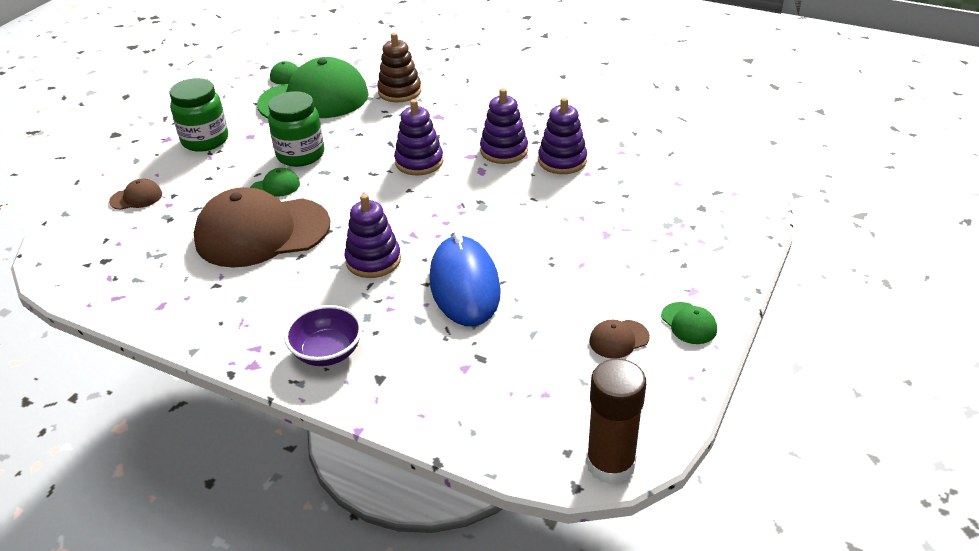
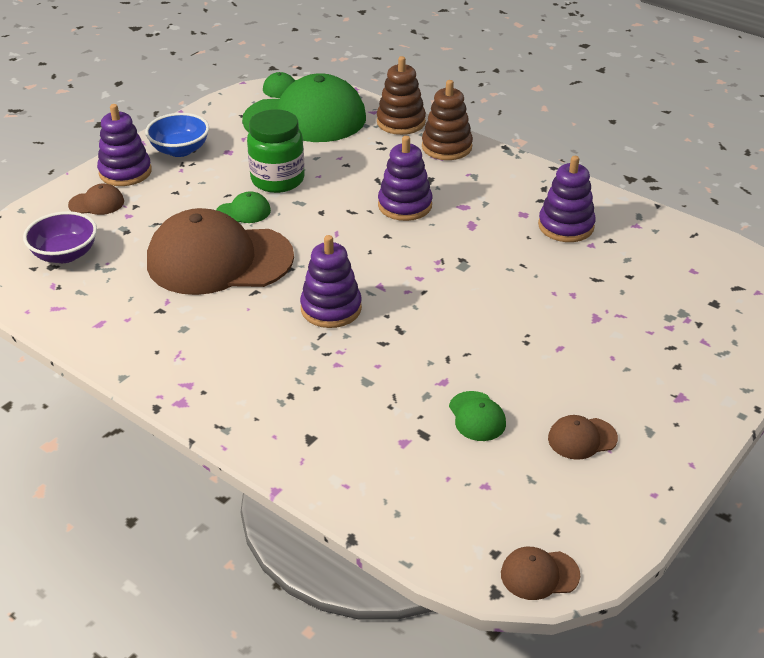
camera: 10 degrees right, 0 degrees up
green jar [169,78,228,152] -> blue bowl [145,113,209,157]
purple bowl [284,305,362,366] -> purple bowl moved to [23,211,97,263]
blue mouse [429,231,501,326] -> none
purple stacking toy [480,88,528,164] -> purple stacking toy moved to [97,104,152,186]
brown glue stick [586,359,646,485] -> brown cap [501,547,580,600]
green cap [661,302,717,344] -> green cap moved to [449,391,506,441]
none -> brown stacking toy [422,80,473,160]

